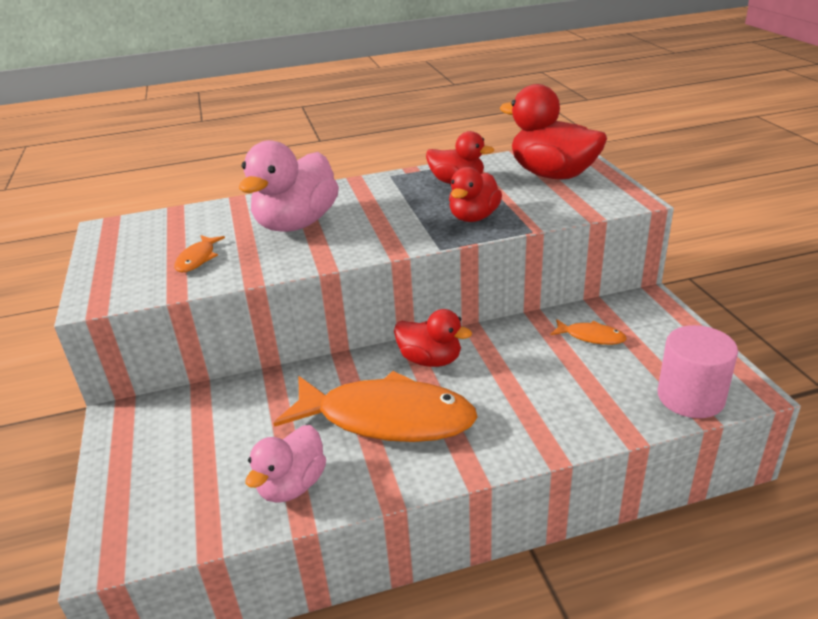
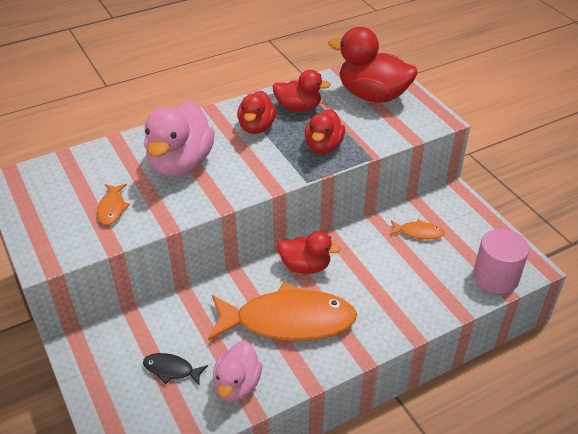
camera: 15 degrees left, 10 degrees up
none -> black fish [143,353,208,385]
none -> red duck [237,91,276,134]

